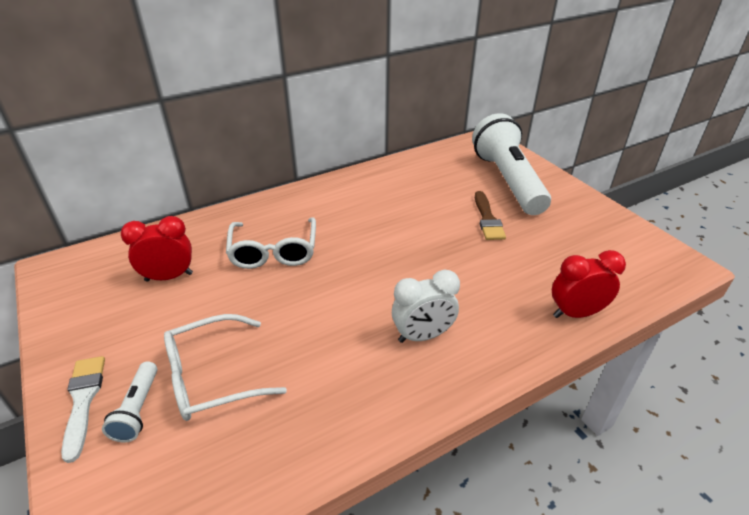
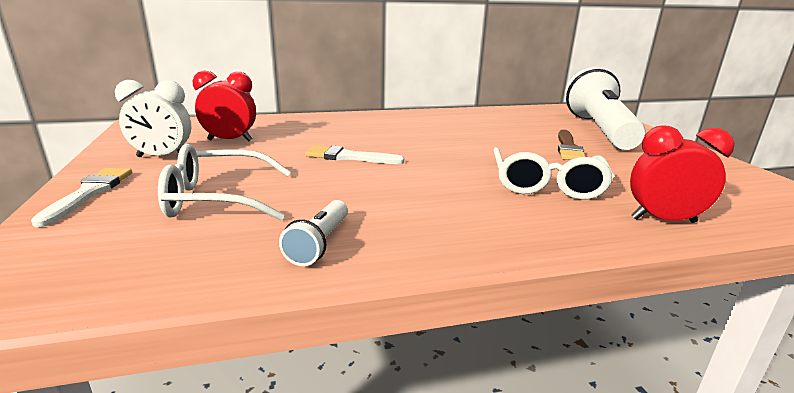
camera: 15 degrees right, 15 degrees down
white flashlight [102,361,157,443] -> white flashlight moved to [279,200,348,266]
white glasses [226,217,316,269] -> white glasses moved to [493,147,614,200]
white clock [392,270,460,343] -> white clock moved to [115,80,191,157]
none -> white brush [305,145,404,164]

